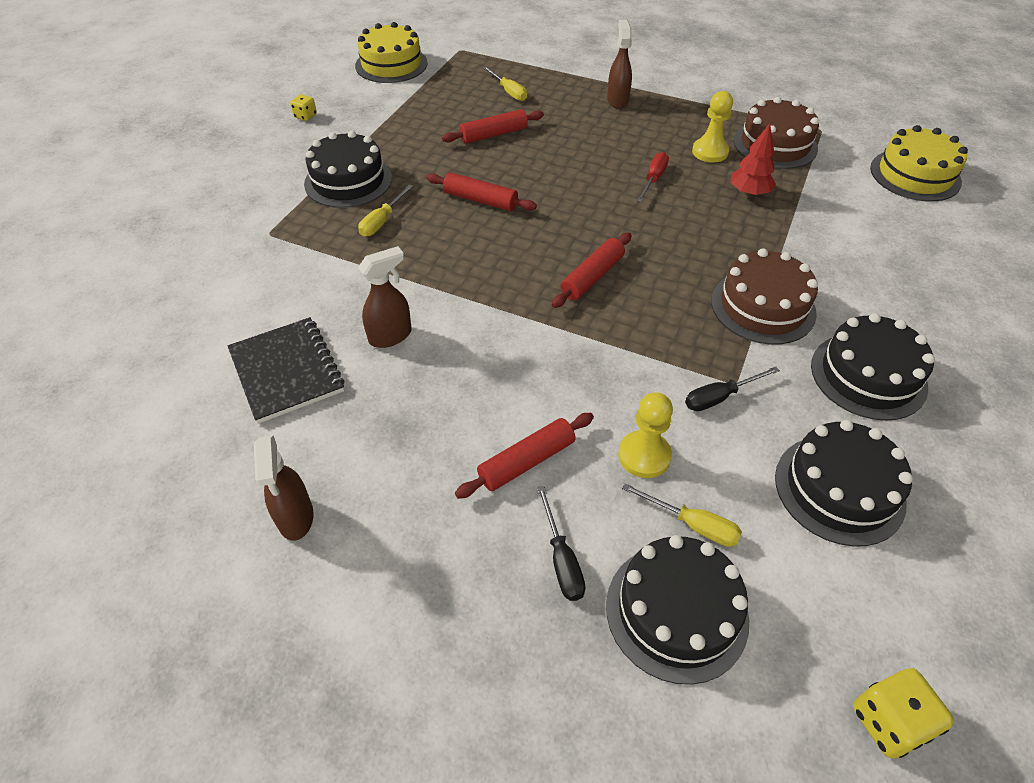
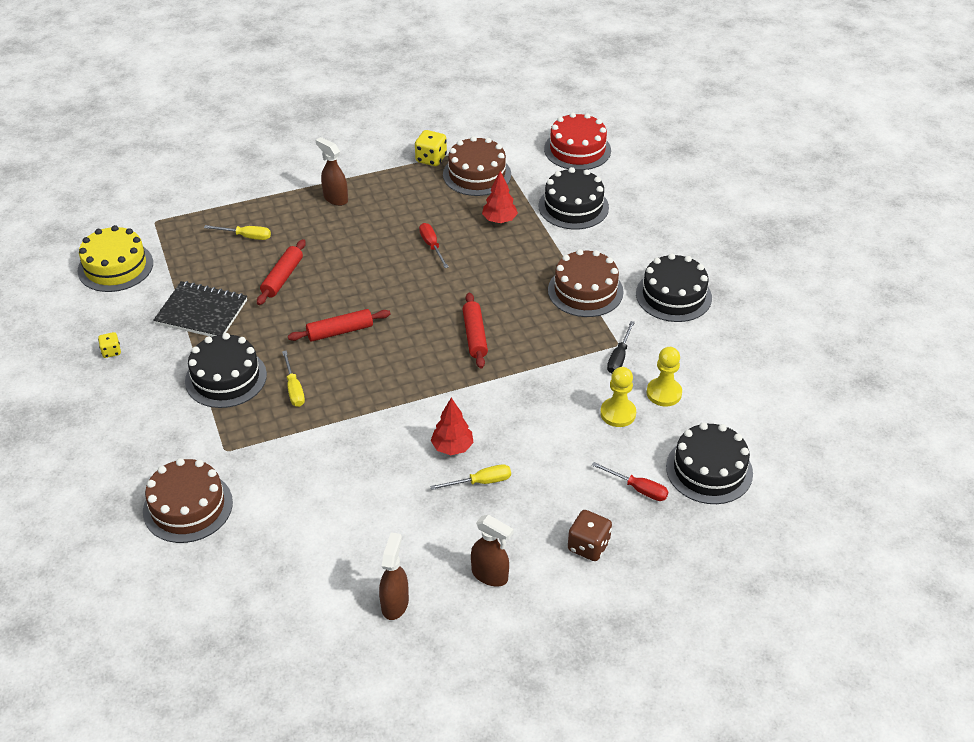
camera: 45 degrees left, 5 degrees down
black notebook [228,317,344,424] -> black notebook moved to [153,281,247,337]
brown spray bottle [358,246,411,348] -> brown spray bottle moved to [379,532,409,620]
red rolling pin [455,413,594,499] -> none
black screwdriver [537,486,586,601] -> red screwdriver [592,462,669,501]
yellow screwdriver [622,483,742,547] -> yellow screwdriver moved to [430,464,511,490]
yellow pawn [692,91,733,163] -> yellow pawn moved to [647,347,682,406]
black cake [775,420,913,547] -> black cake moved to [538,167,609,230]
yellow dice [853,668,954,758] -> yellow dice moved to [415,130,447,166]
yellow cake [870,125,968,201] -> red cake [544,112,611,170]
none -> brown cake [143,458,233,543]
none -> red tree [431,398,474,455]
none -> brown dice [568,510,612,561]

